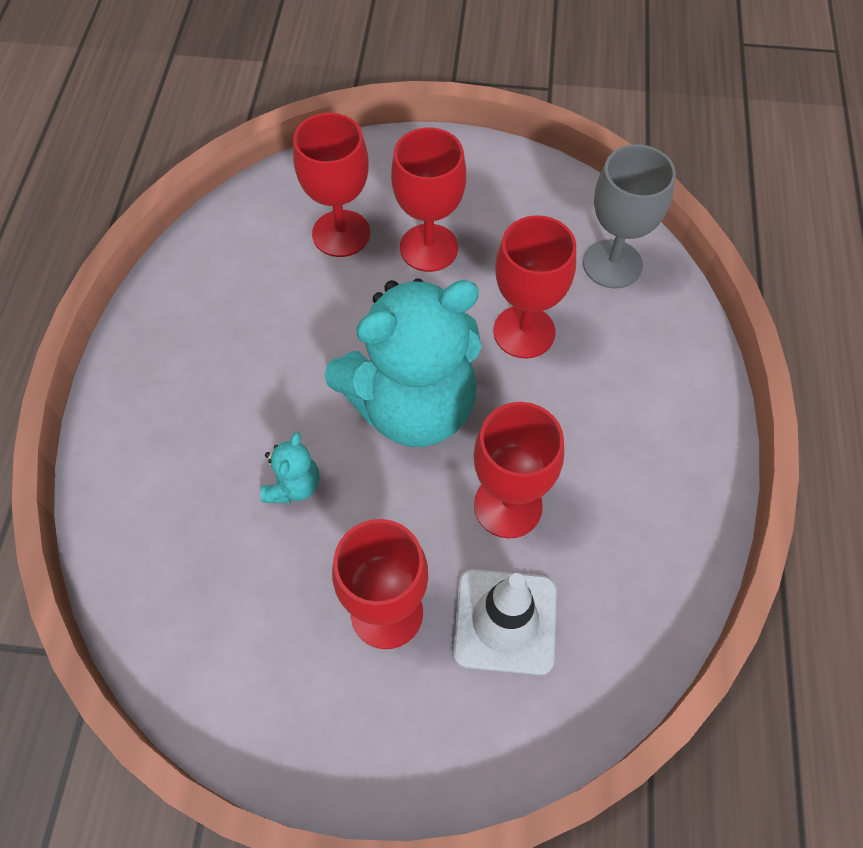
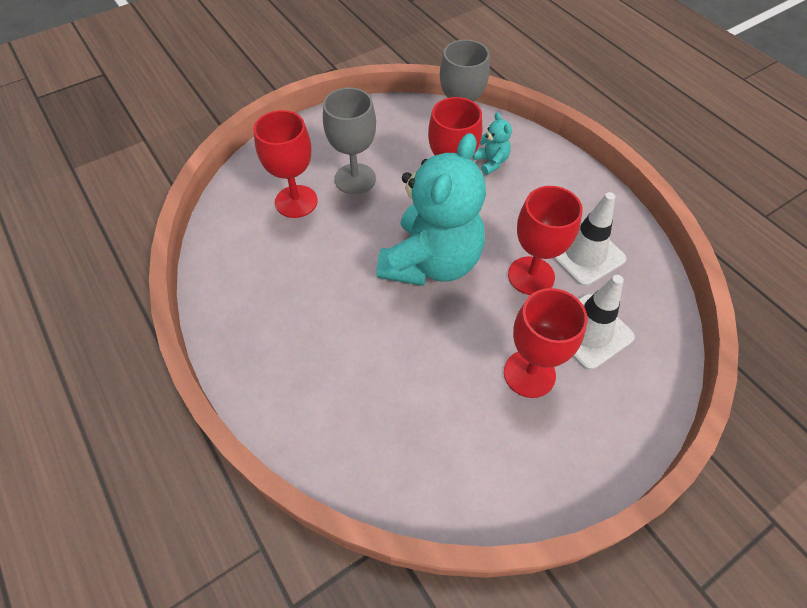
camera: 40 degrees left, 5 degrees down
turquoise teddy bear [261,432,320,503] -> turquoise teddy bear moved to [473,112,512,175]
red goblet [391,127,466,272] -> grey goblet [323,88,376,194]
none -> white traffic cone [553,192,627,286]

